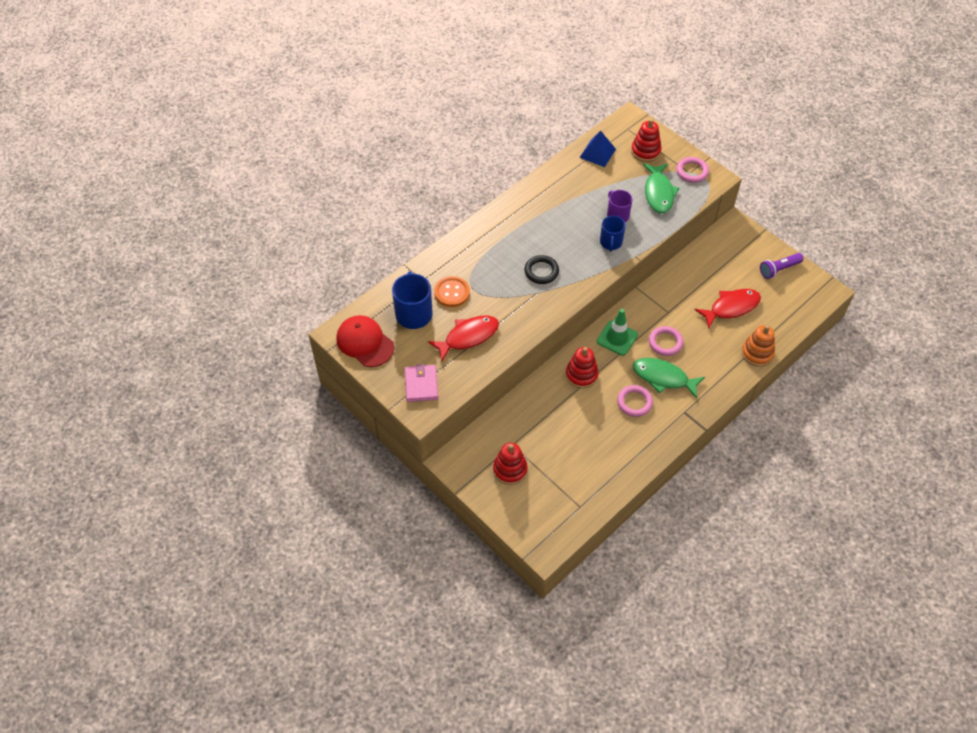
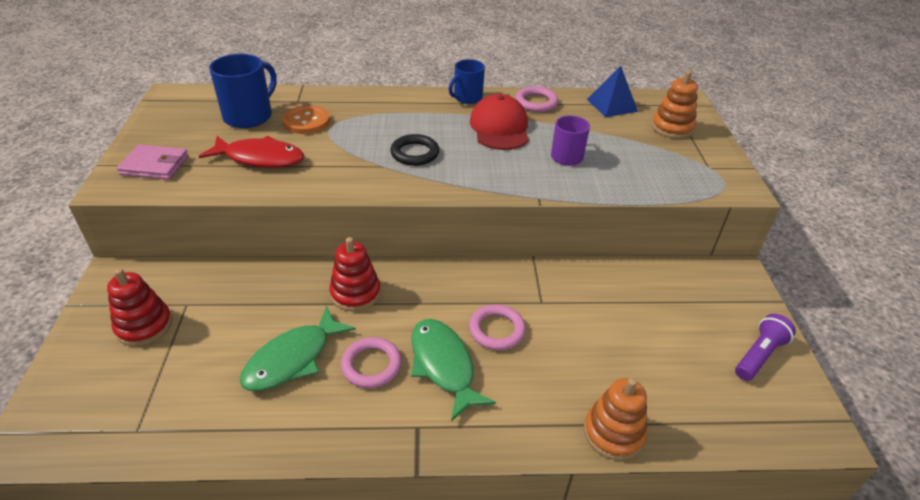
camera: 40 degrees right, 15 degrees down
red cap [336,315,394,367] -> red cap moved to [470,94,529,150]
pink wallet [405,364,438,402] -> pink wallet turned 60 degrees clockwise [117,145,189,180]
green traffic cone [597,309,638,356] -> none
blue mug [600,216,626,252] -> blue mug moved to [449,59,485,104]
red stacking toy [631,119,662,162] -> orange stacking toy [652,71,698,139]
green fish [643,163,679,213] -> green fish moved to [240,306,356,391]
pink ring [676,157,709,183] -> pink ring moved to [515,86,558,112]
red fish [695,289,761,329] -> none
purple flashlight [760,253,804,279] -> purple flashlight turned 120 degrees clockwise [735,314,796,381]

